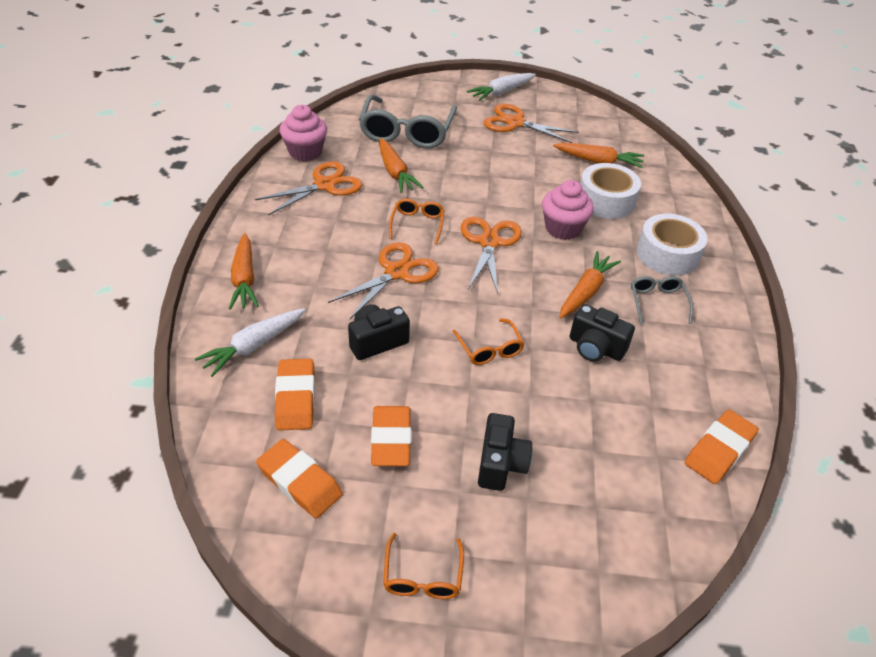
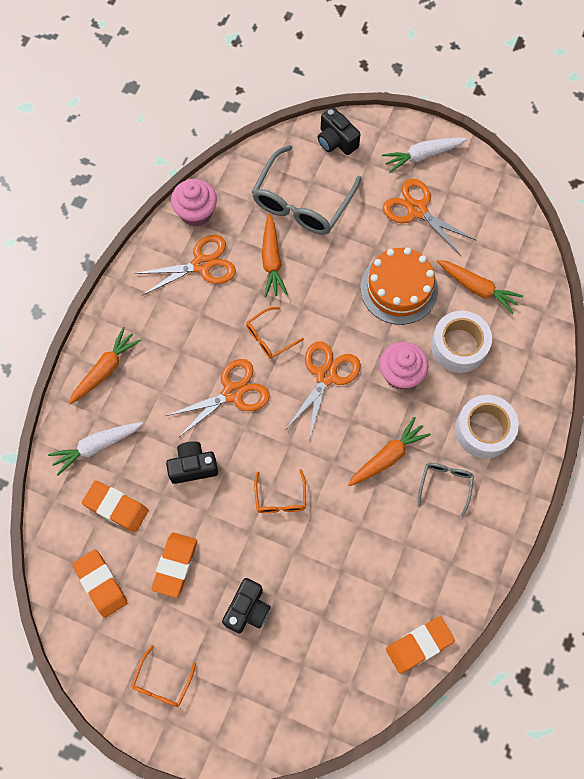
camera: 20 degrees right, 25 degrees up
orange carrot [229,233,259,310] -> orange carrot turned 150 degrees counterclockwise [69,327,141,404]
orange eraser [275,359,315,431] -> orange eraser turned 75 degrees counterclockwise [82,481,148,532]
orange glasses [389,199,445,245] -> orange glasses turned 150 degrees counterclockwise [246,307,304,359]
black camera [570,304,635,362] -> black camera moved to [318,107,361,155]
none -> orange cake [360,247,438,325]

